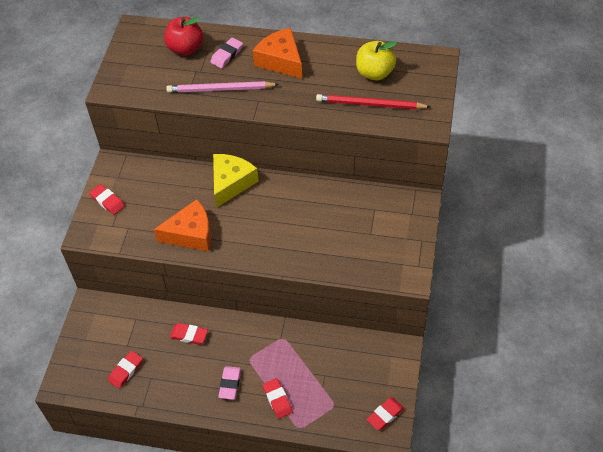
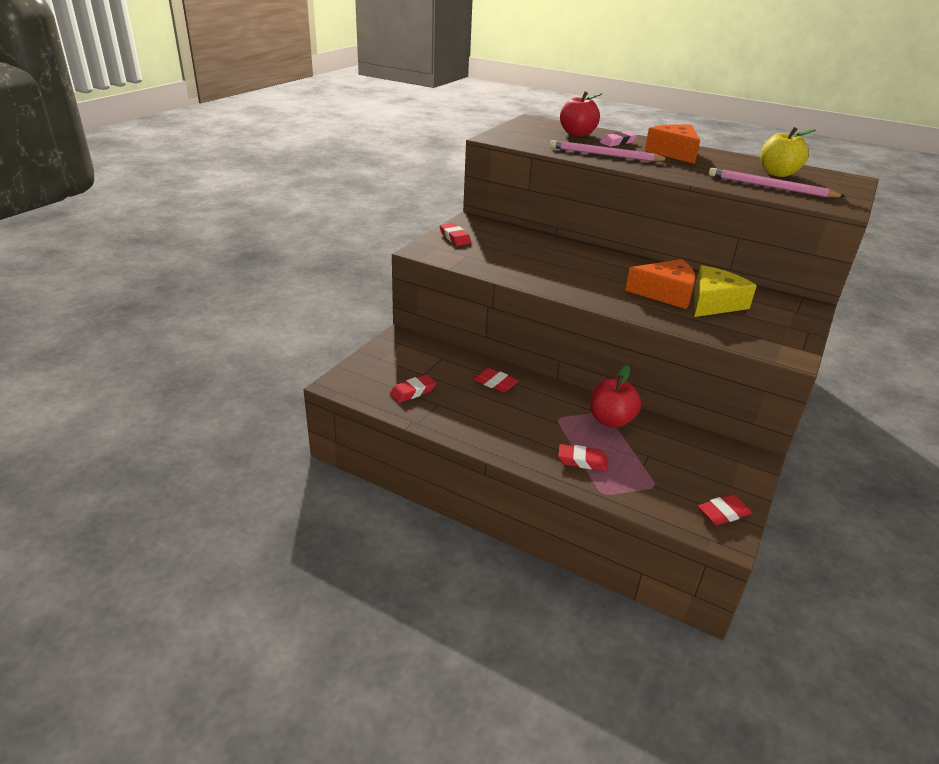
camera: 15 degrees right, 20 degrees down
orange cheese [154,199,211,252] -> orange cheese moved to [625,259,695,309]
yellow cheese [213,154,259,208] -> yellow cheese moved to [694,265,757,317]
pink eraser [218,366,241,400] -> none
red eraser [263,378,293,419] -> red eraser turned 75 degrees counterclockwise [558,444,608,471]
red pencil [316,94,431,109] -> pink pencil [709,168,846,197]
none -> red apple [590,365,642,428]

